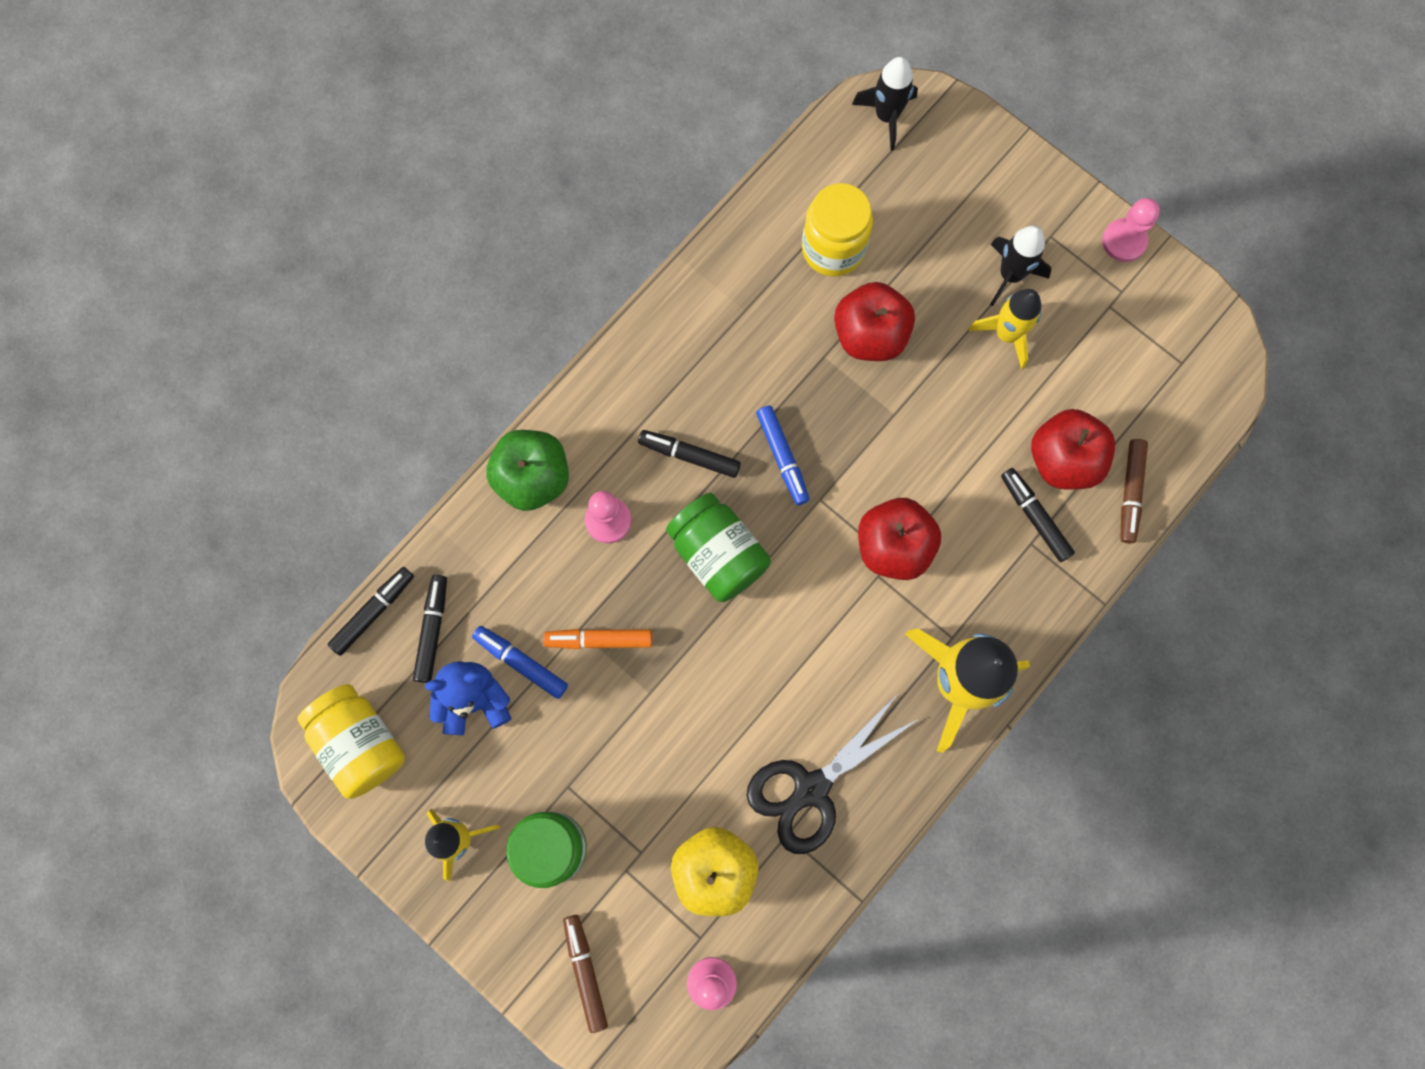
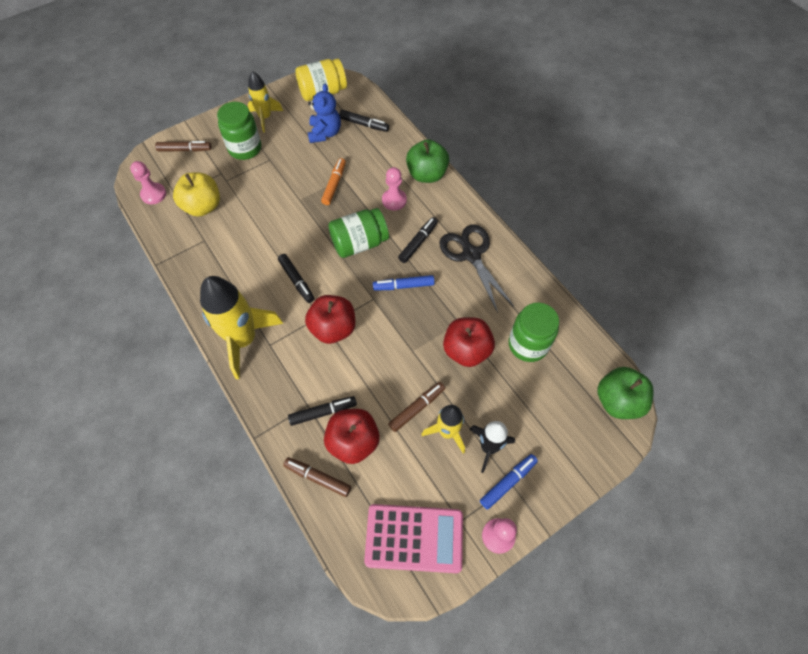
camera: 105 degrees right, 15 degrees down
black marker [327,567,414,656] -> black marker moved to [278,254,315,303]
blue marker [472,626,568,699] -> blue marker moved to [480,454,538,510]
black scissors [746,695,919,854] -> black scissors moved to [439,225,514,313]
yellow jar [802,183,873,277] -> green jar [508,302,559,362]
black rocket [852,57,918,151] -> green apple [597,367,654,419]
none -> pink calculator [364,504,463,573]
none -> brown marker [388,382,445,432]

